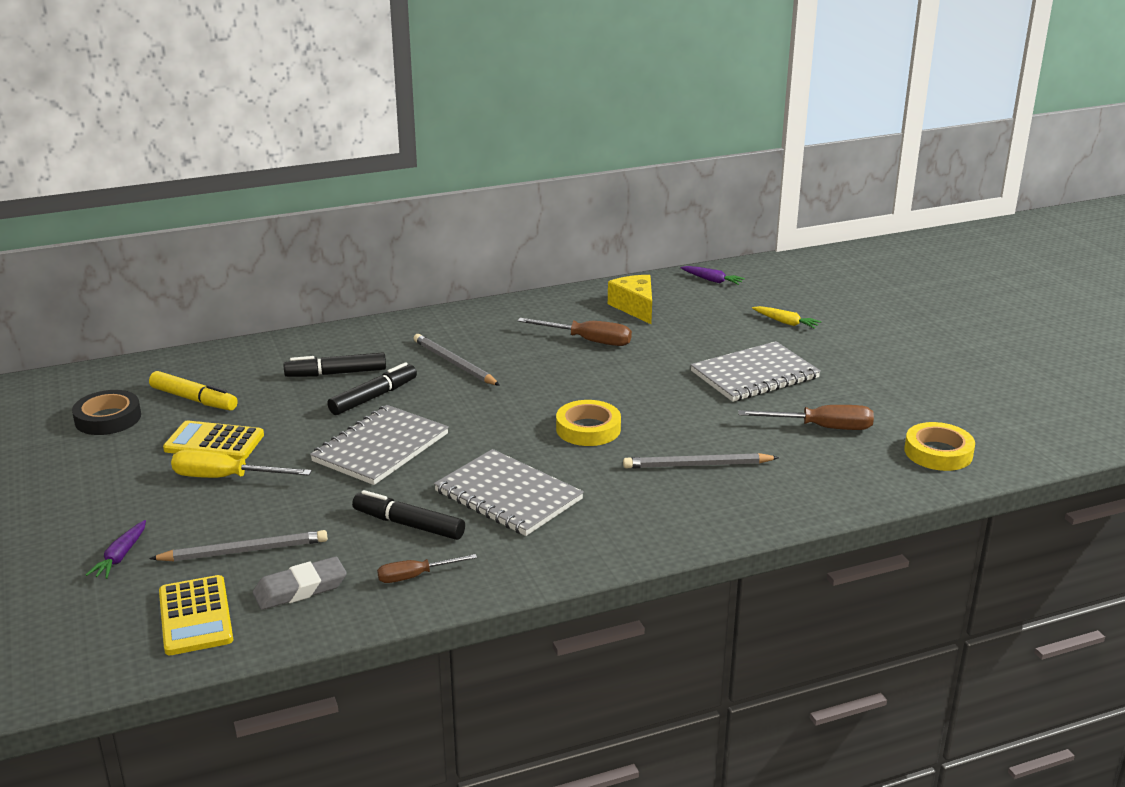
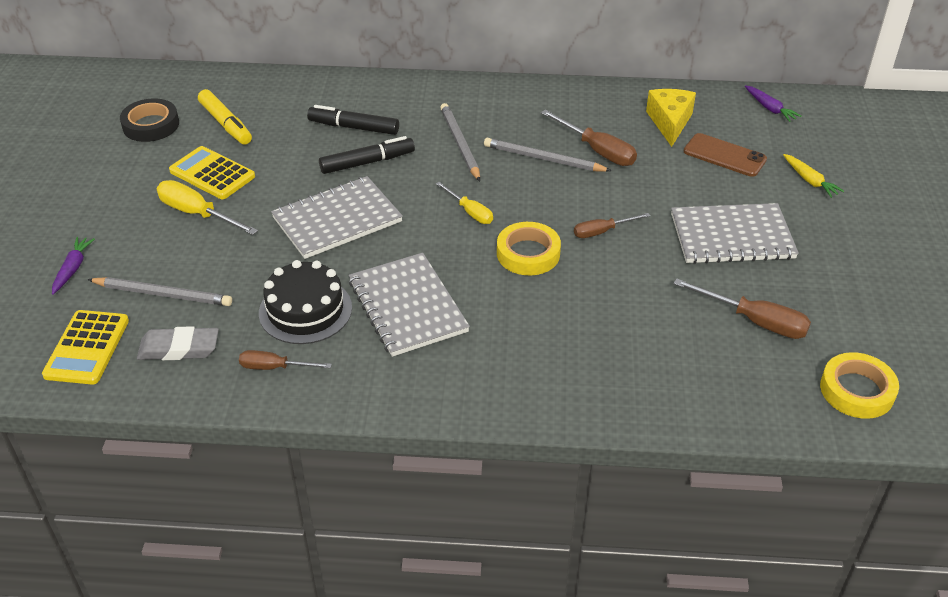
camera: 25 degrees right, 15 degrees up
purple carrot [86,520,146,579] -> purple carrot turned 150 degrees clockwise [52,237,95,295]
black marker [352,490,465,540] -> black cake [259,260,352,344]
grey pencil [623,453,779,468] -> grey pencil moved to [484,138,612,172]
none -> yellow screwdriver [436,182,493,224]
none -> brown screwdriver [574,213,650,238]
none -> brown phone [684,133,767,177]

